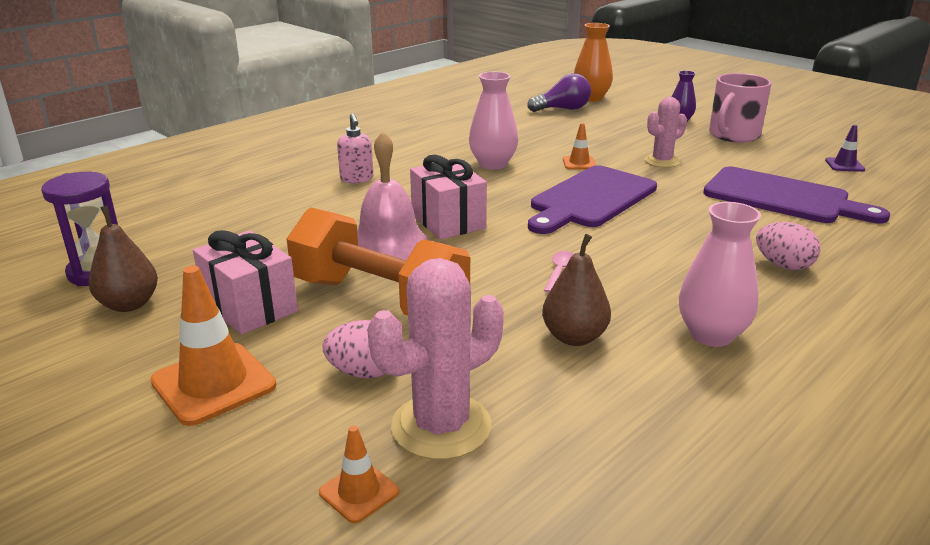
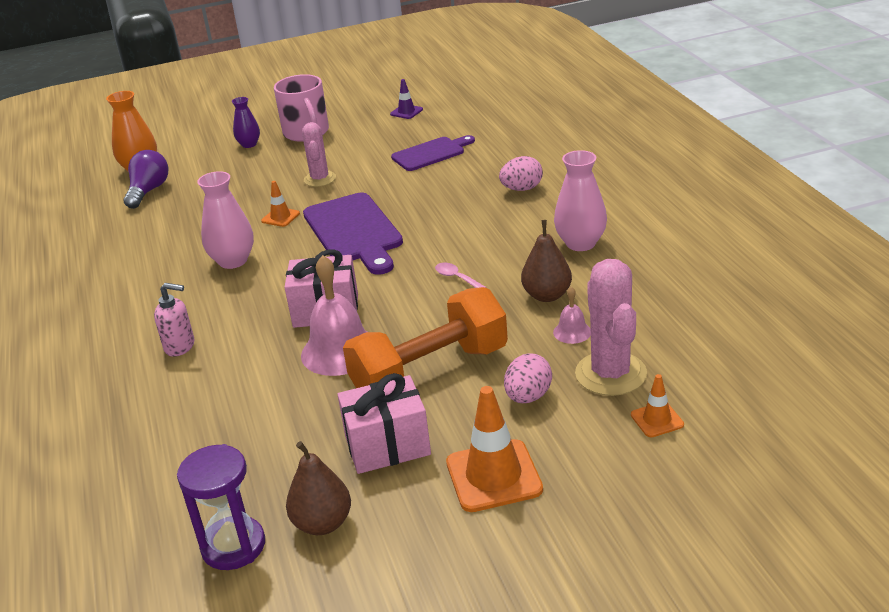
camera: 60 degrees left, 5 degrees up
purple cutting board [703,166,890,223] -> purple cutting board [391,135,475,171], size x0.63
none -> pink bell [553,287,591,344]

